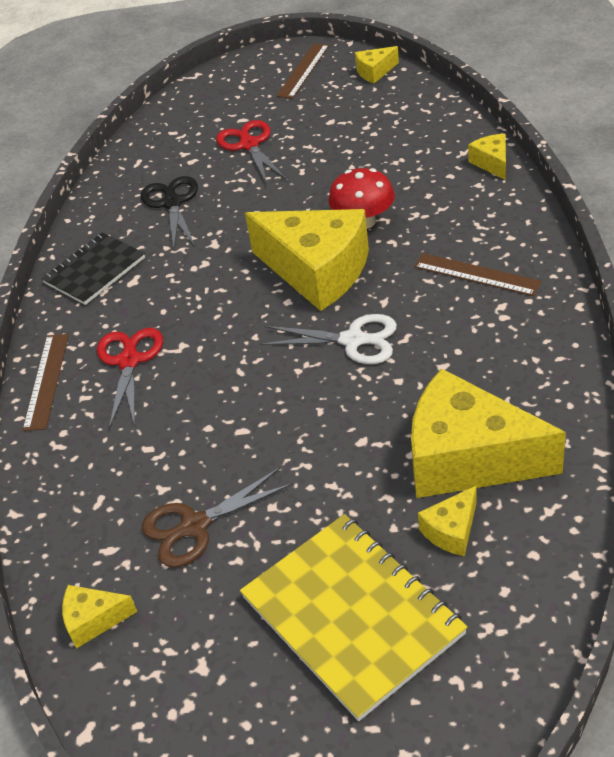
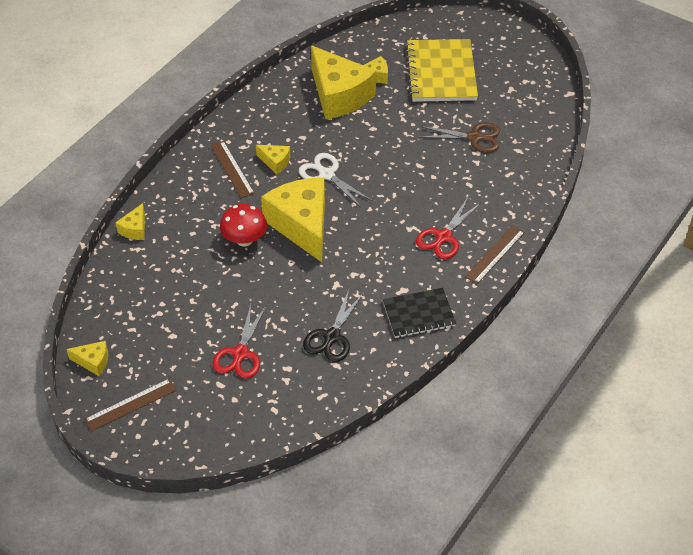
camera: 150 degrees left, 5 degrees up
yellow cheese [62,585,137,649] -> yellow cheese moved to [256,145,291,175]

